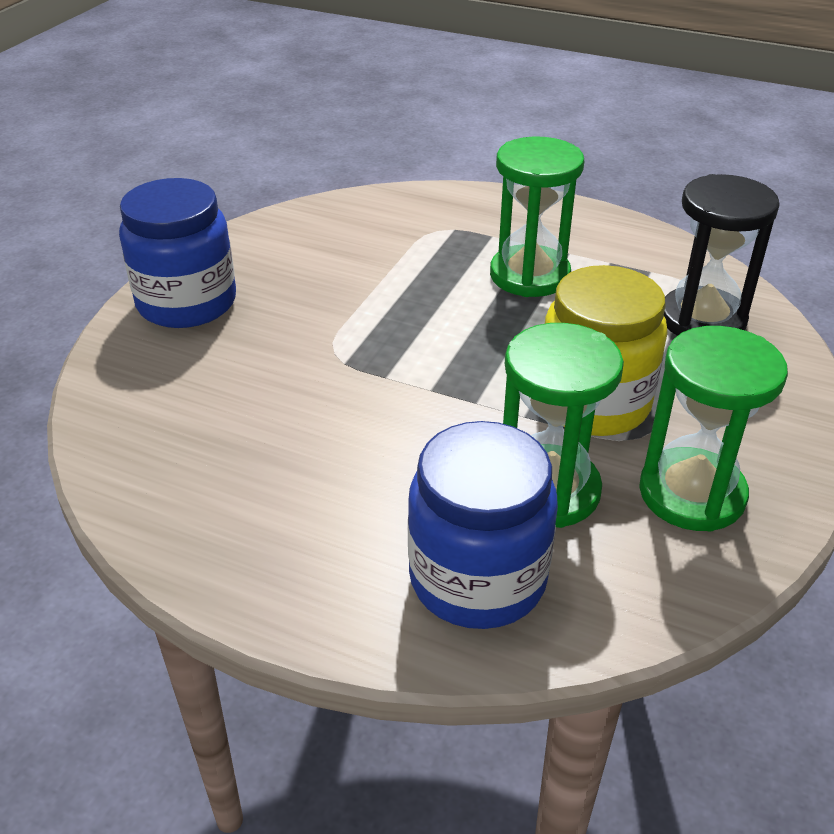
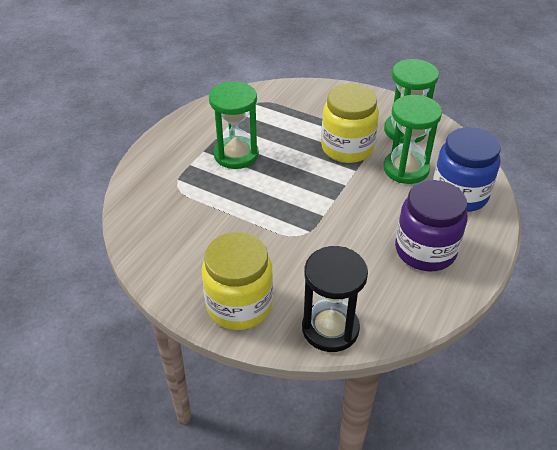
camera: 85 degrees left, 5 degrees up
blue jar [119,178,236,328] -> yellow jar [202,232,273,330]
black hourglass [664,174,780,336] -> black hourglass moved to [302,246,368,352]
none -> purple jar [395,180,468,271]

